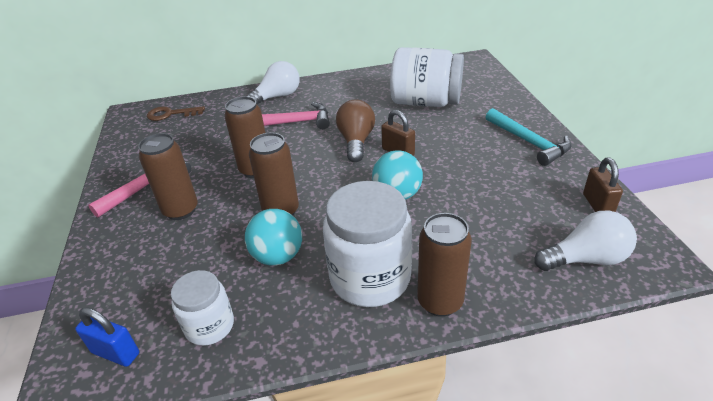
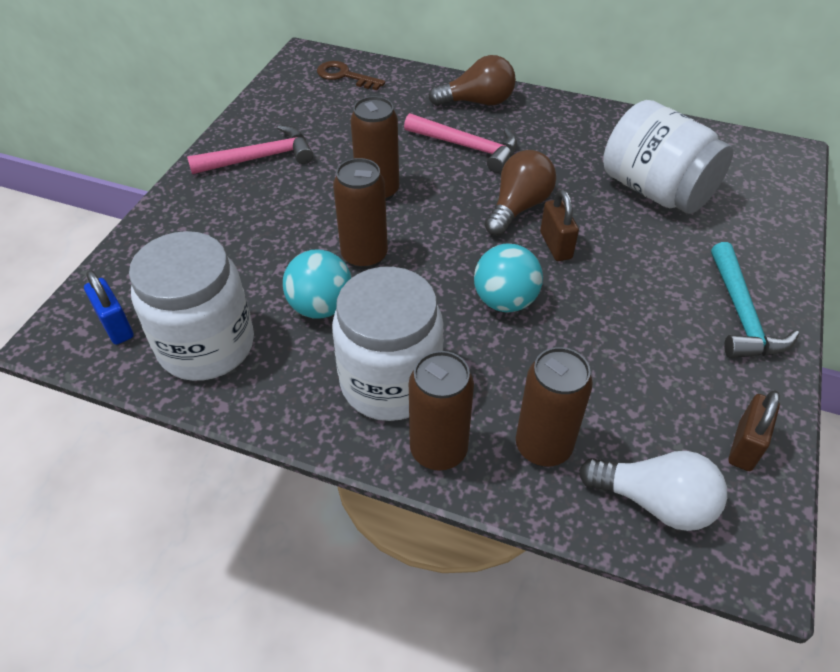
camera: 30 degrees right, 10 degrees up
brown can [138,133,198,220] -> brown can moved to [516,347,593,467]
white jar [171,270,234,346] -> white jar [129,231,254,381], size x1.74
white light bulb [246,61,300,105] -> brown light bulb [429,55,516,106]

